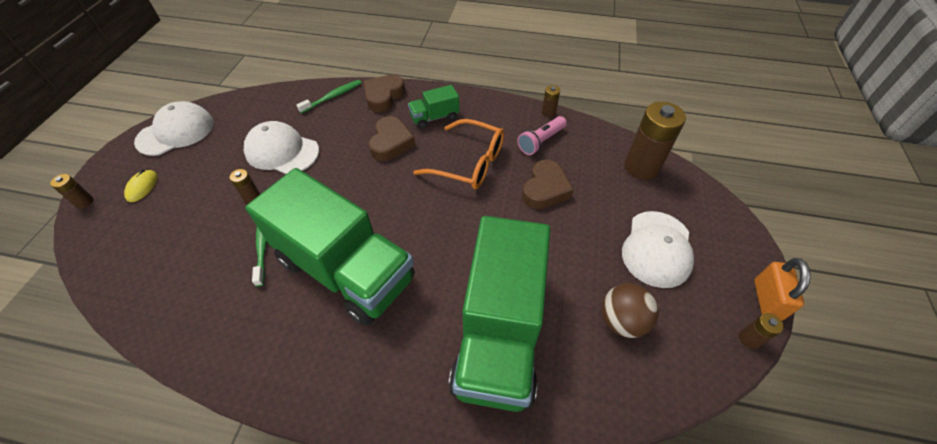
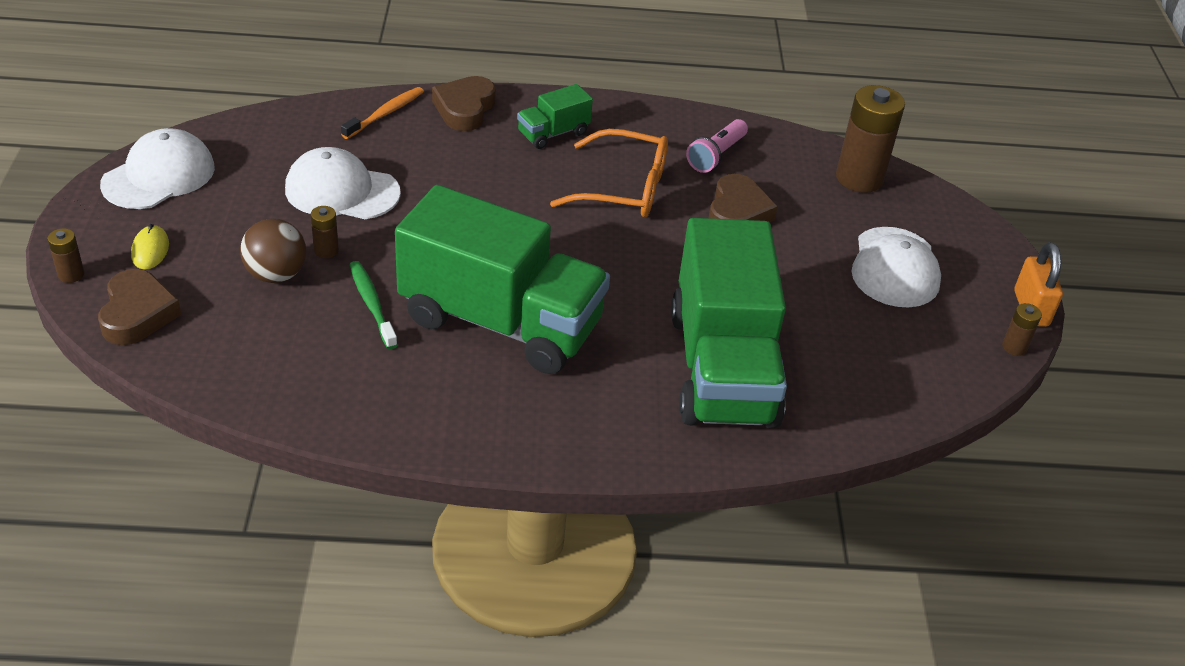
camera: 15 degrees left, 10 degrees down
green toothbrush [297,80,362,114] -> orange toothbrush [341,87,424,139]
brown heart [369,116,416,161] -> brown heart moved to [98,269,181,345]
brown battery [542,85,560,117] -> none
brown ball [602,284,659,338] -> brown ball moved to [240,219,306,283]

